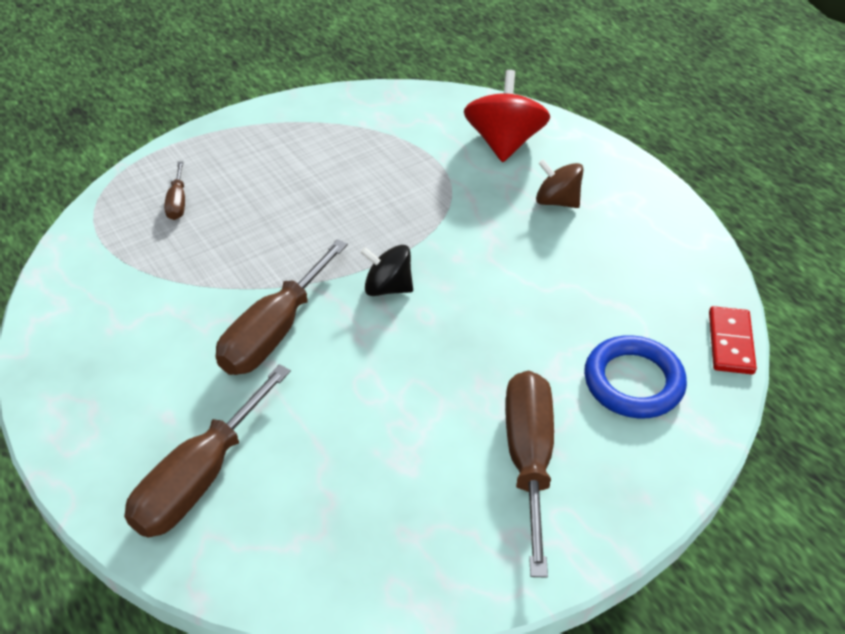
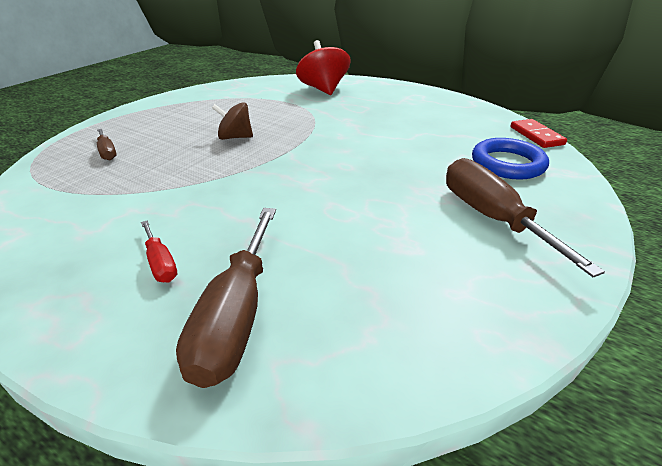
camera: 25 degrees left, 10 degrees down
brown screwdriver [216,239,348,375] -> none
black spinning top [361,245,413,296] -> none
brown spinning top [536,159,583,208] -> brown spinning top moved to [212,102,253,140]
none -> red screwdriver [141,221,177,283]

